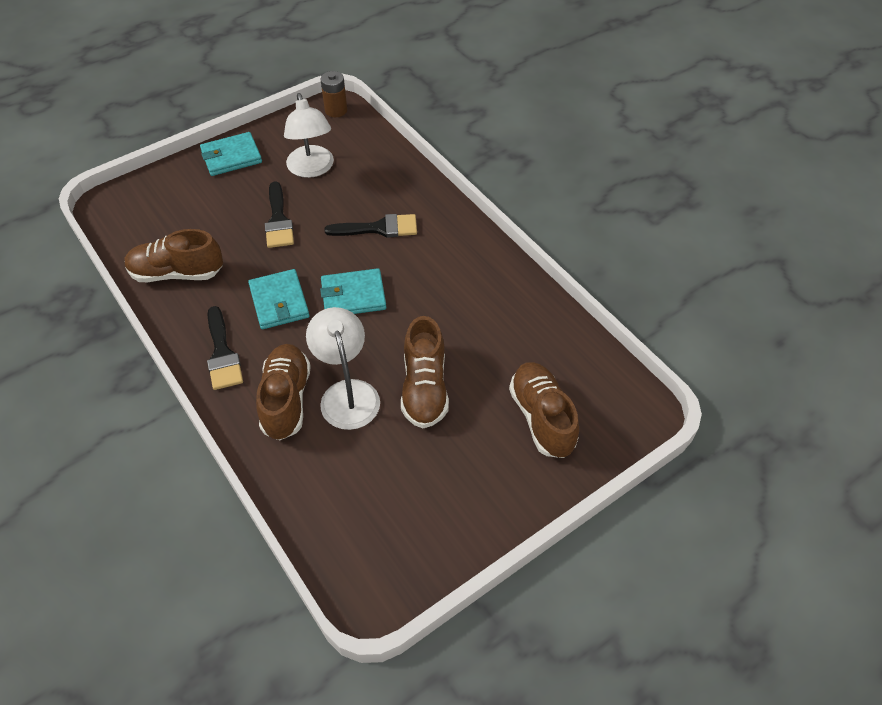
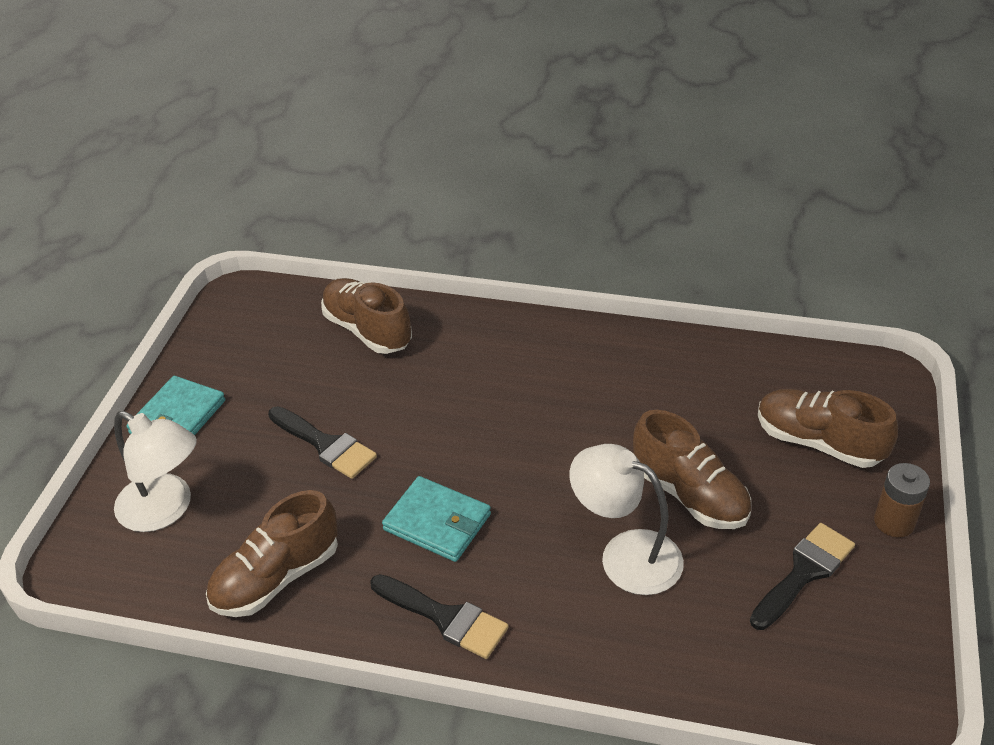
camera: 40 degrees left, 10 degrees down
brown shoe [256,344,311,440] -> brown shoe moved to [321,278,412,354]
white lamp [284,93,334,178] -> white lamp moved to [114,411,197,532]
brown battery [320,71,347,117] -> brown battery moved to [874,463,930,537]
turquoise wallet [320,268,386,314] -> none
black brush [325,214,417,237] -> black brush moved to [750,523,855,630]

